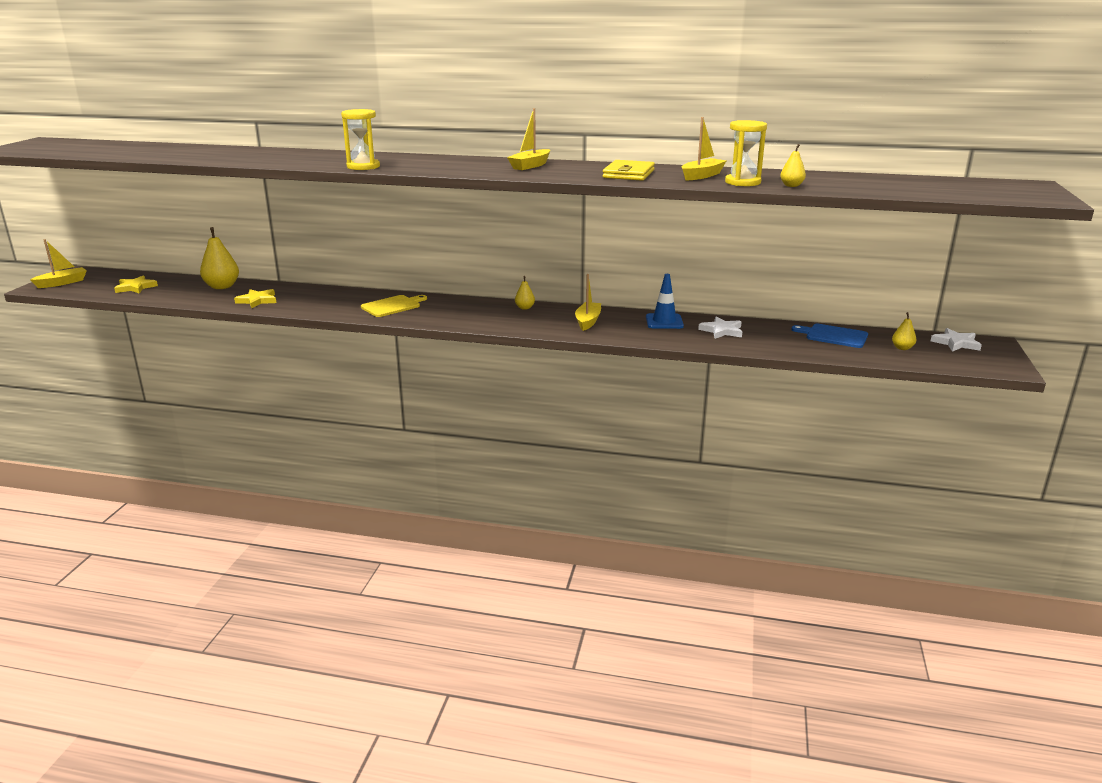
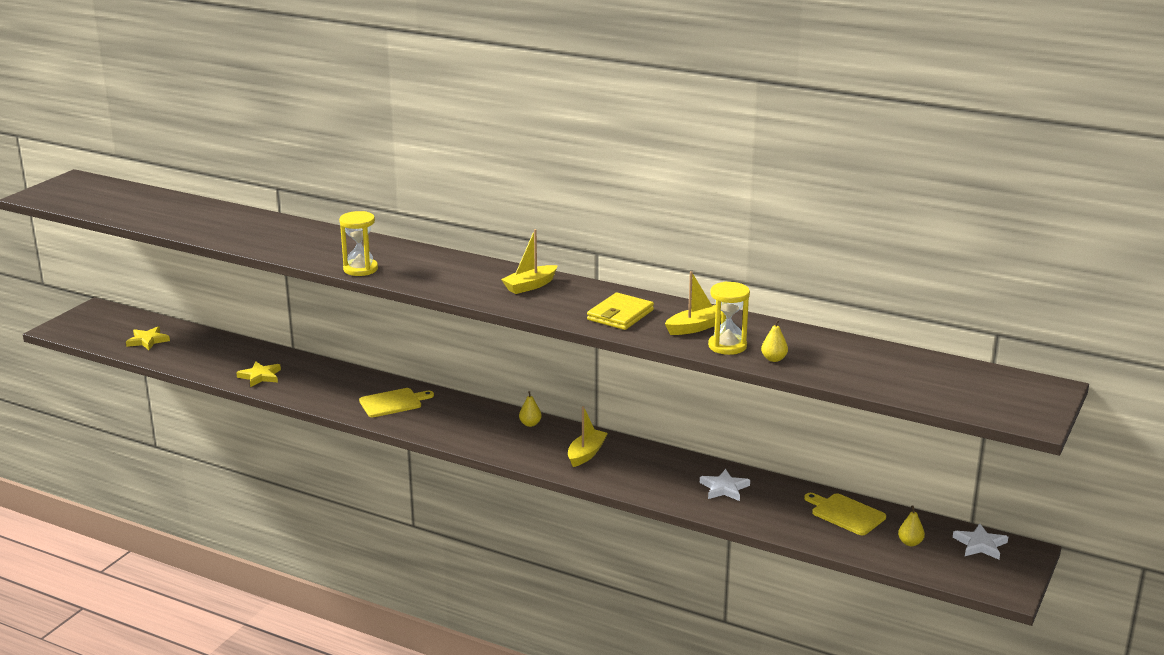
camera: 15 degrees right, 0 degrees up
yellow boat [30,239,87,288] -> none
yellow pear [200,227,239,289] -> none
blue traffic cone [646,274,684,329] -> none
blue cutting board [791,324,868,348] -> yellow cutting board [804,493,886,535]

